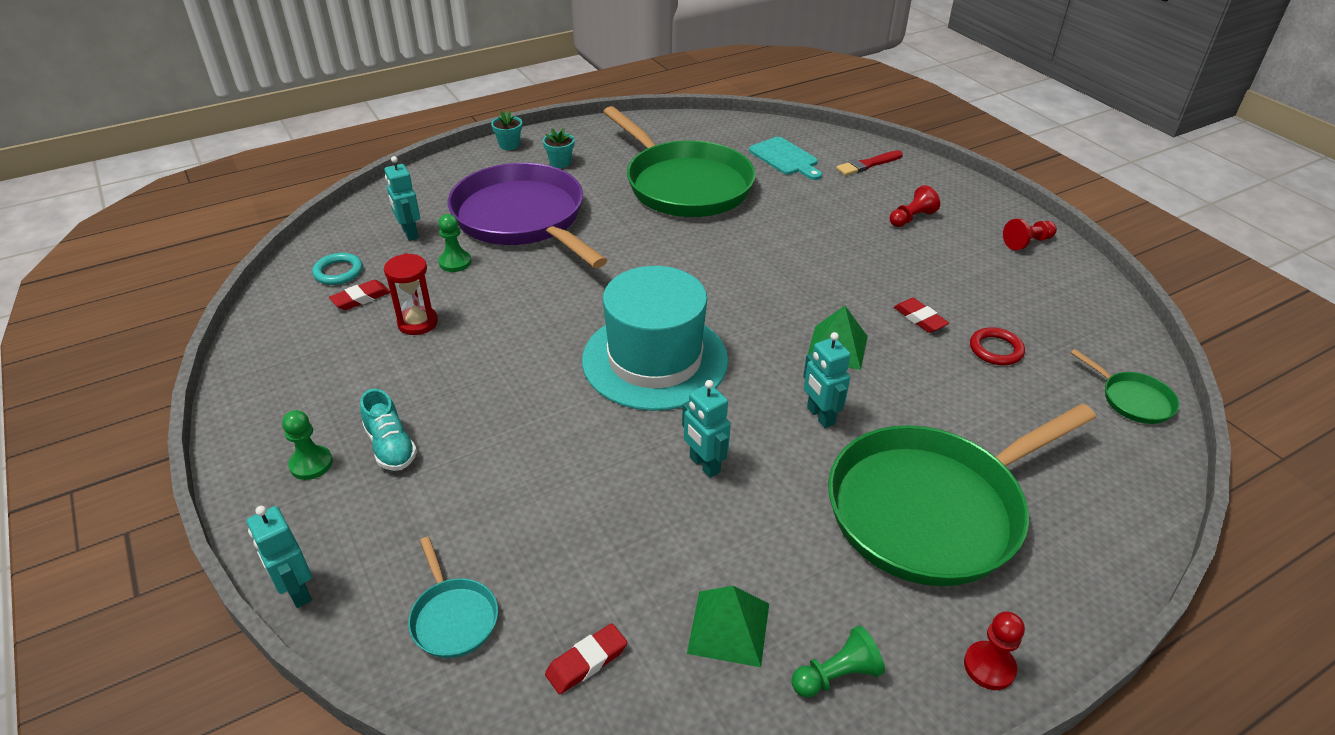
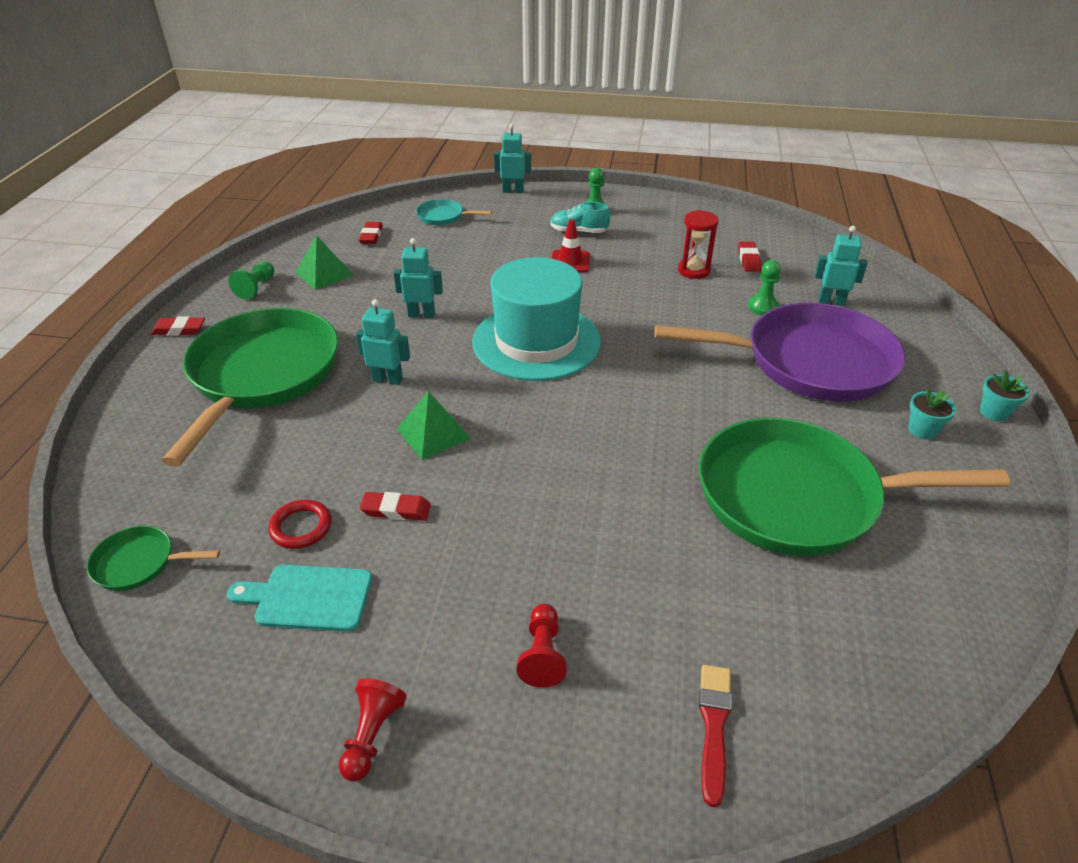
camera: 130 degrees right, 0 degrees up
turquoise ring [312,253,363,285] -> none
turquoise cutting board [749,137,822,180] -> turquoise cutting board moved to [227,565,372,632]
red pawn [964,611,1025,690] -> red eraser [151,316,205,335]
none -> red traffic cone [552,219,590,272]

